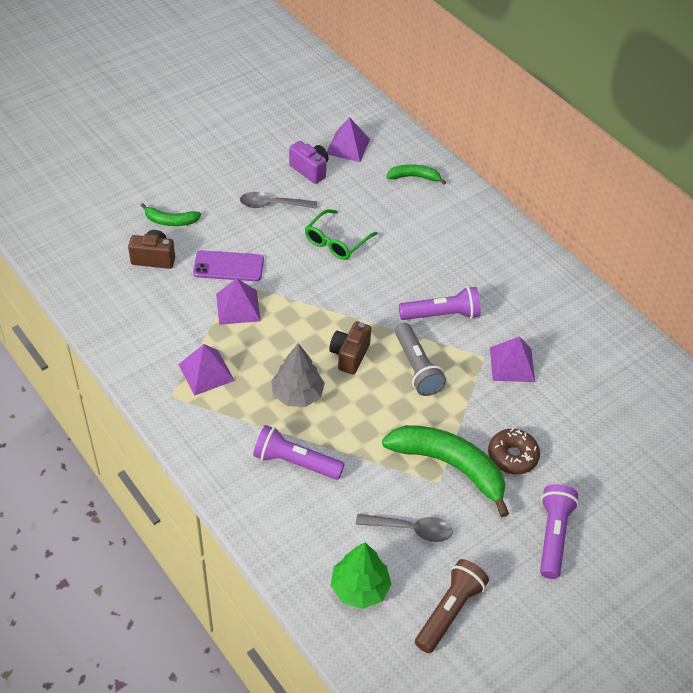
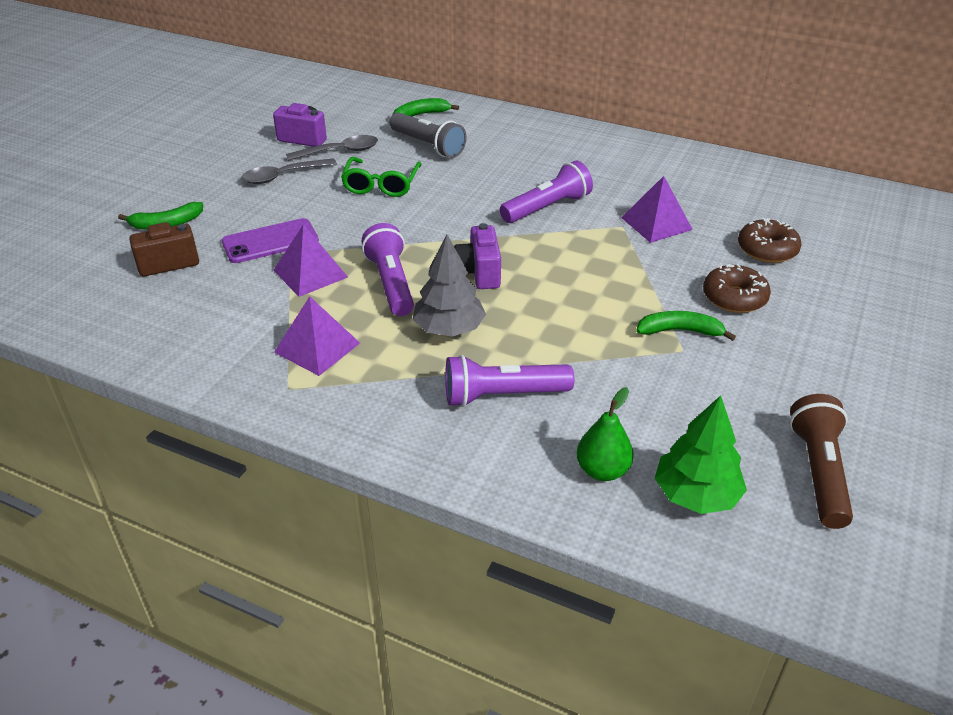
camera: 25 degrees left, 10 degrees down
purple pyramid [327,117,370,162] -> none
brown camera [329,321,371,375] -> purple camera [454,223,501,289]
grey spoon [356,514,453,542] -> grey spoon moved to [286,135,378,161]
green banana [382,425,509,517] -> green banana [636,311,736,341], size x0.51
grey flashlight [395,323,446,396] -> grey flashlight moved to [390,112,467,158]
purple flashlight [540,484,579,579] -> purple flashlight moved to [362,223,414,316]
none -> green pear [577,387,634,481]
none -> brown donut [738,218,802,263]

